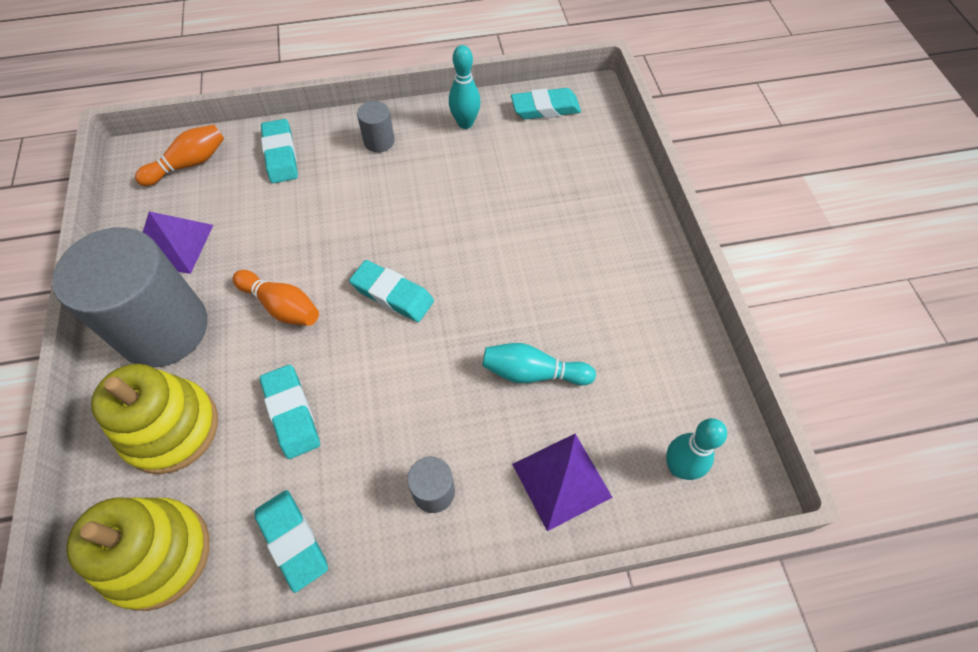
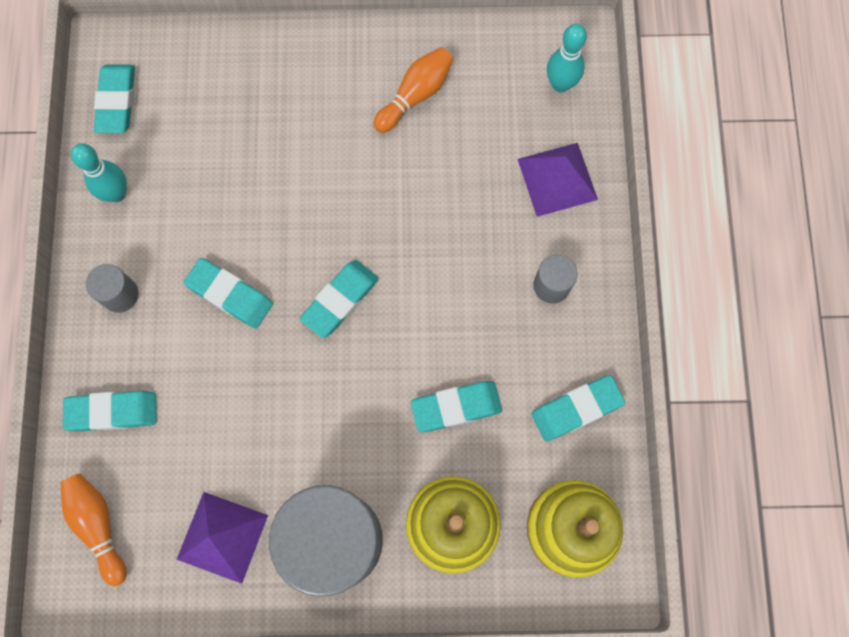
camera: 80 degrees left, 15 degrees up
orange bowling pin [233,270,319,326] -> orange bowling pin moved to [374,47,453,133]
turquoise bowling pin [482,343,596,386] -> none
none -> turquoise eraser [184,258,273,329]

